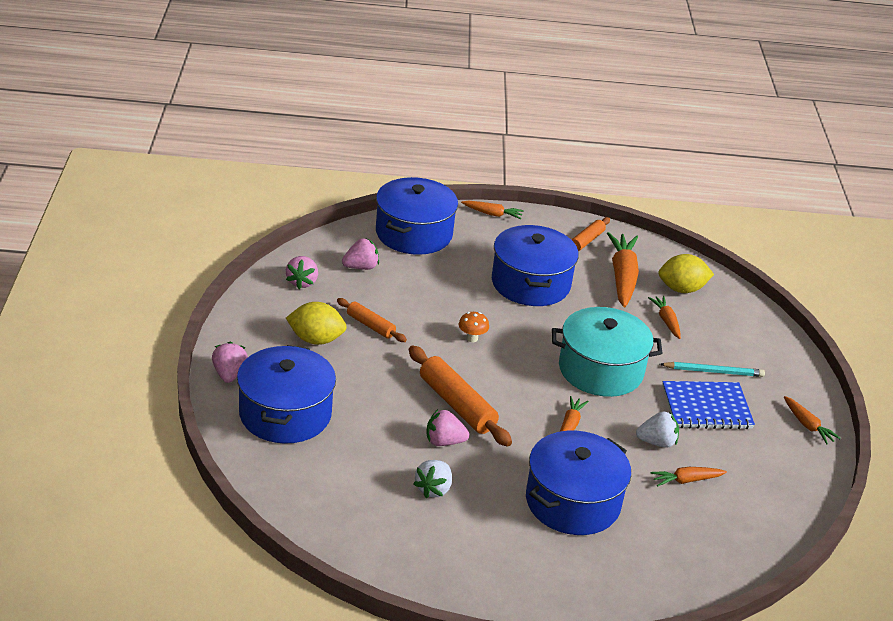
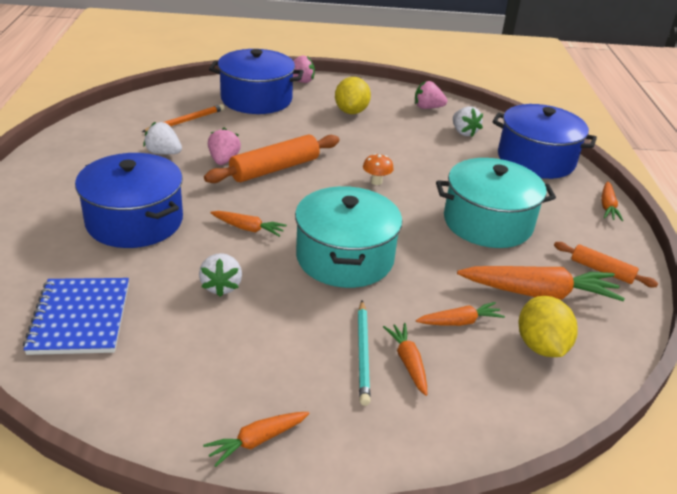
camera: 90 degrees right, 0 degrees up
orange rolling pin [337,298,407,342] -> none
pink strawberry [342,238,379,270] -> white strawberry [453,106,483,137]
blue pot [492,225,579,306] -> turquoise pot [436,158,556,248]
orange carrot [651,467,727,487] -> orange carrot moved to [383,323,427,396]
blue notebook [662,381,755,429] -> blue notebook moved to [23,278,129,355]
none -> orange pencil [142,104,225,132]

